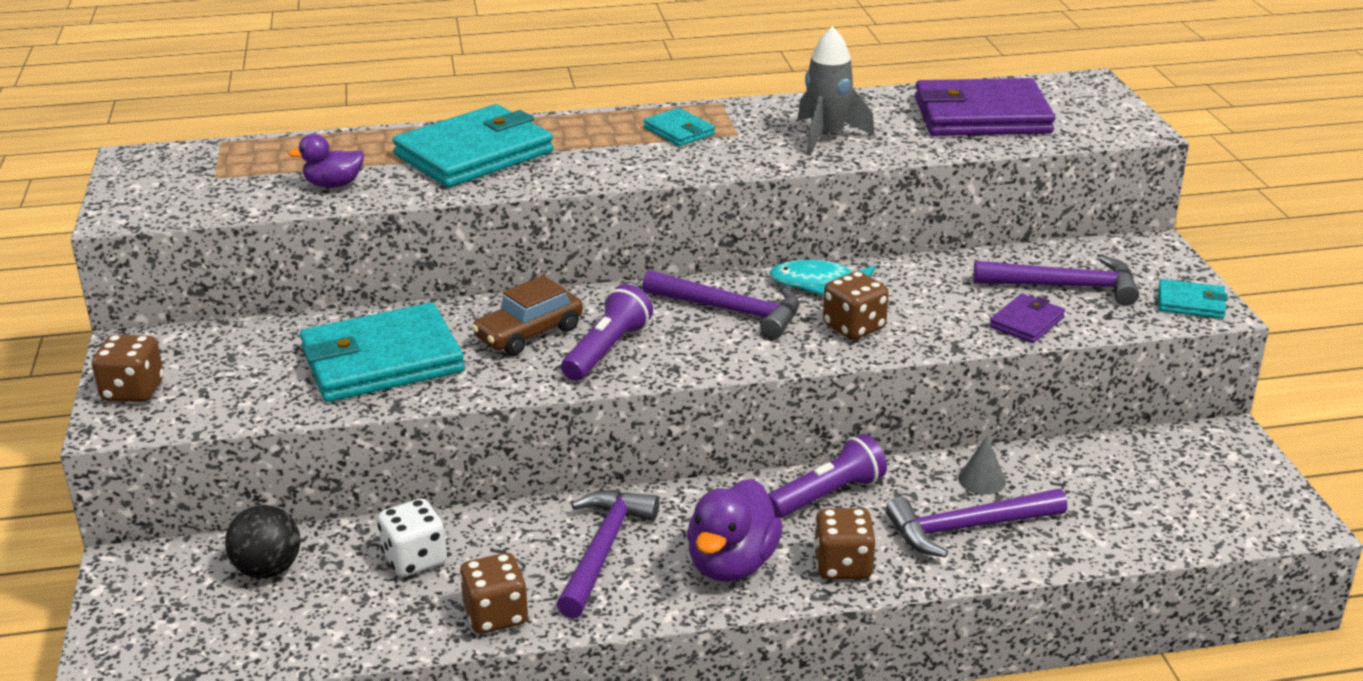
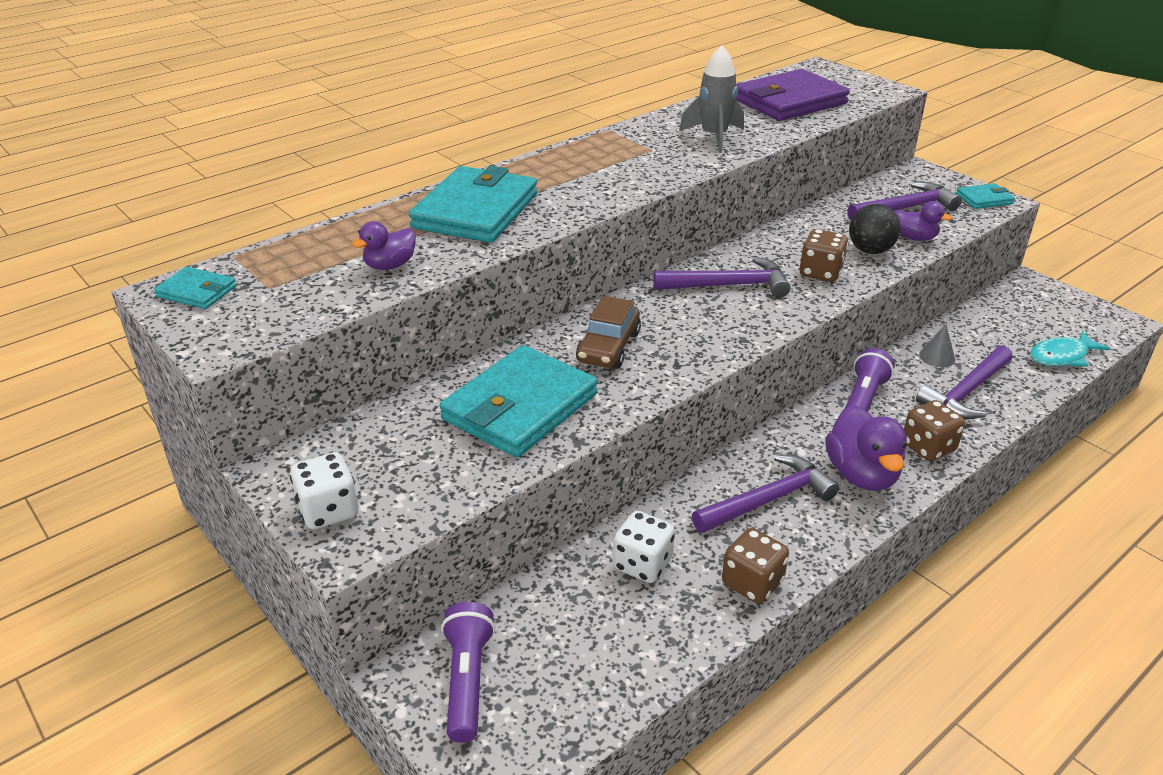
camera: 30 degrees left, 5 degrees up
brown dice [92,335,164,402] -> white dice [290,452,358,530]
black ball [225,505,300,578] -> black ball moved to [849,204,901,254]
purple hammer [557,490,659,618] -> purple hammer turned 75 degrees clockwise [692,454,839,533]
purple flashlight [561,284,653,381] -> purple flashlight moved to [441,602,495,743]
turquoise wallet [643,108,715,146] -> turquoise wallet moved to [154,267,237,309]
turquoise fish [769,259,876,296] -> turquoise fish moved to [1030,331,1111,366]
purple wallet [989,294,1065,343] -> purple duck [895,201,952,241]

